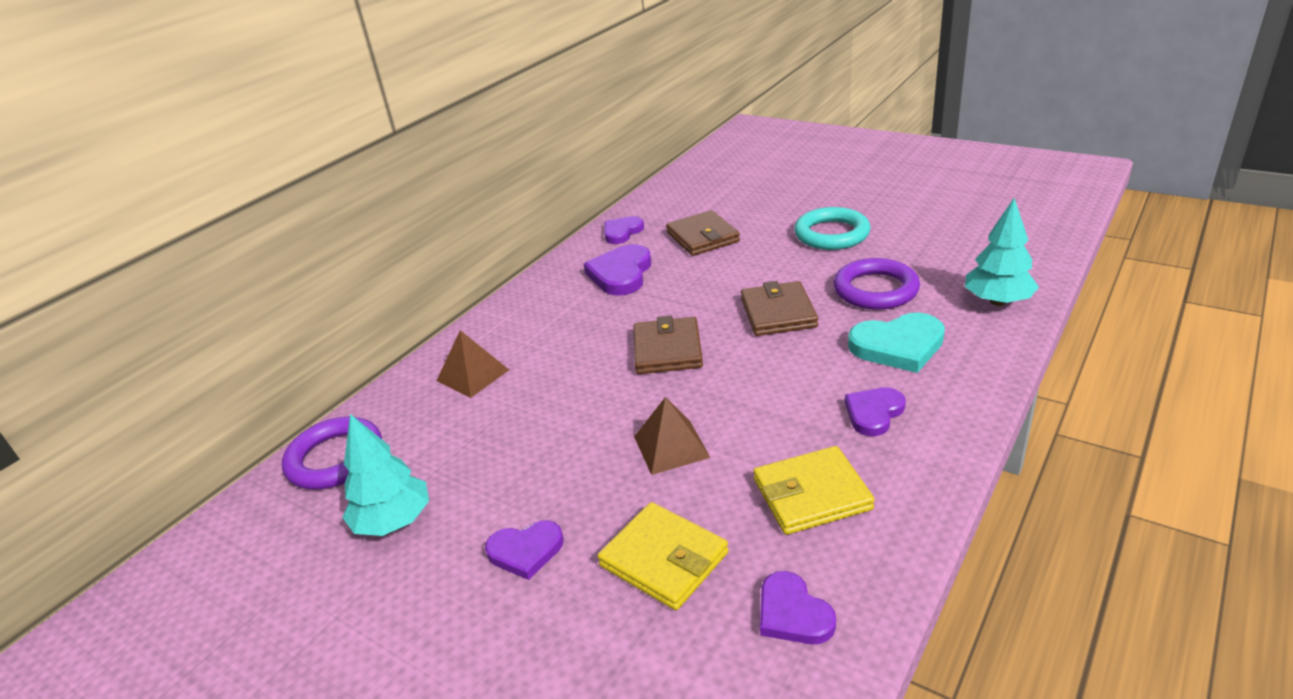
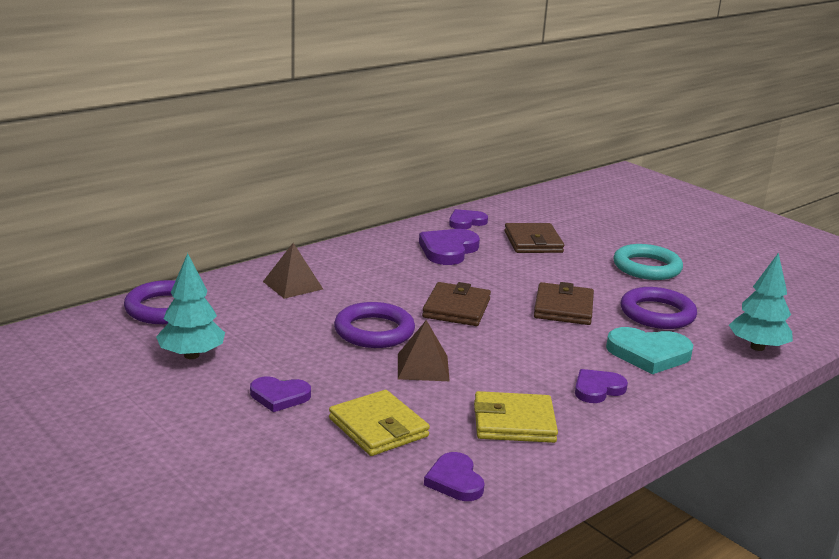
camera: 10 degrees right, 10 degrees down
none -> purple ring [334,302,415,348]

